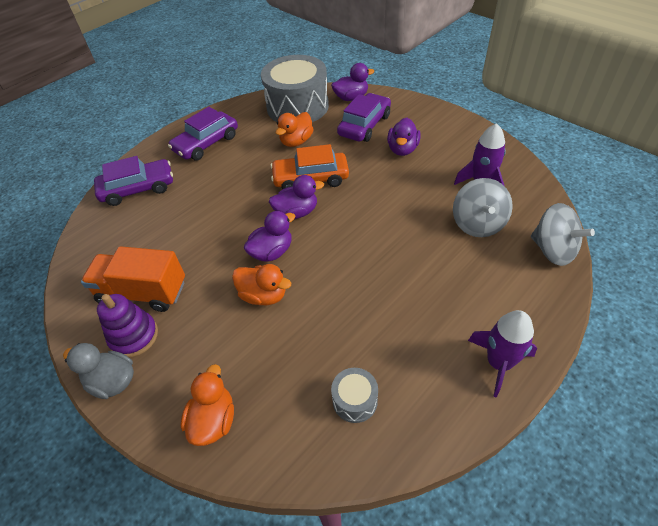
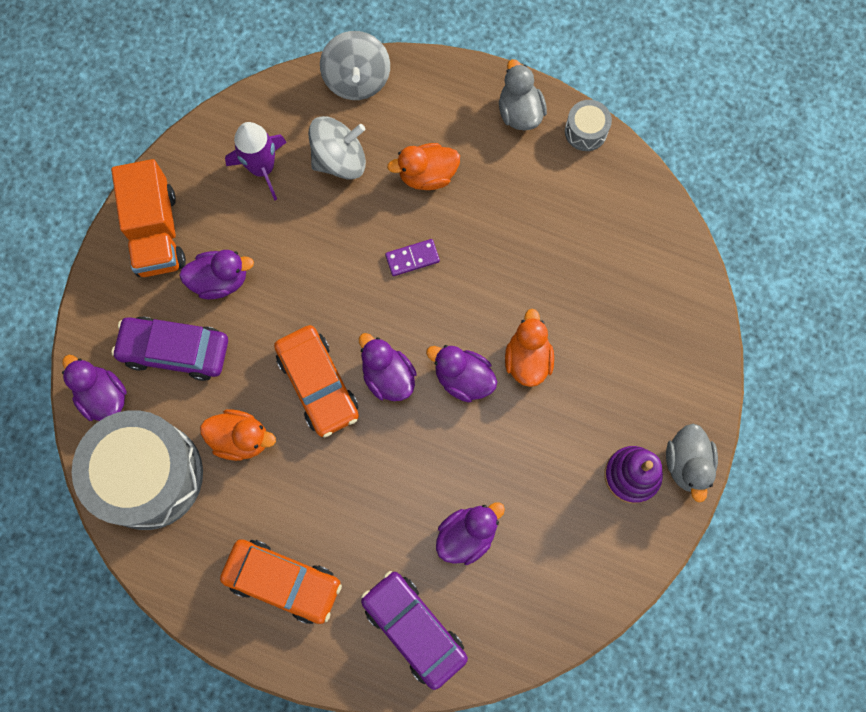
camera: 115 degrees left, 25 degrees up
orange truck [81,246,185,312] -> orange truck moved to [111,159,186,277]
purple car [168,107,238,160] -> orange car [220,539,342,624]
orange duck [181,364,234,446] -> orange duck moved to [387,143,460,190]
grey drum [331,368,378,423] -> grey drum moved to [565,100,612,151]
purple rocket [468,310,537,398] -> grey duck [499,59,547,130]
grey spinning top [531,203,595,266] -> grey spinning top turned 150 degrees clockwise [320,31,390,100]
none -> purple domino [385,239,440,276]
none -> purple duck [436,502,505,565]

